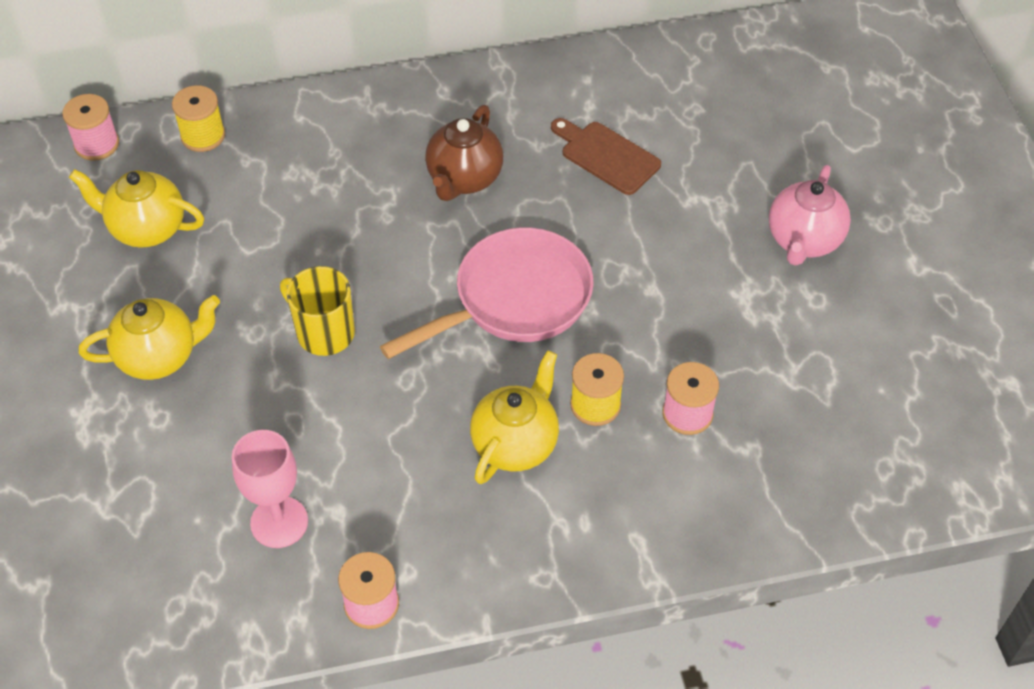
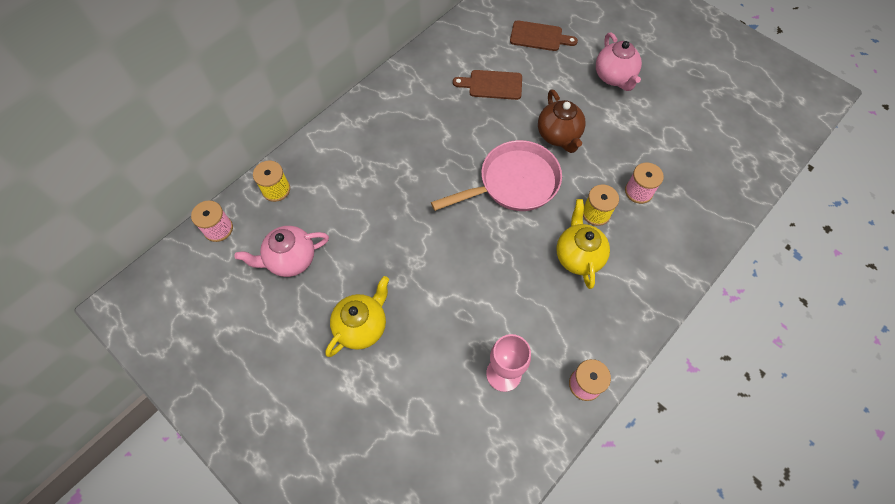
camera: 35 degrees left, 10 degrees up
yellow teapot [69,169,204,248] -> pink teapot [235,226,329,277]
yellow mug [280,266,355,356] -> none
pink pan [380,227,594,359] -> pink pan turned 45 degrees clockwise [431,140,562,211]
brown teapot [425,105,503,201] -> brown teapot moved to [538,90,586,153]
none -> brown cutting board [510,20,578,51]

